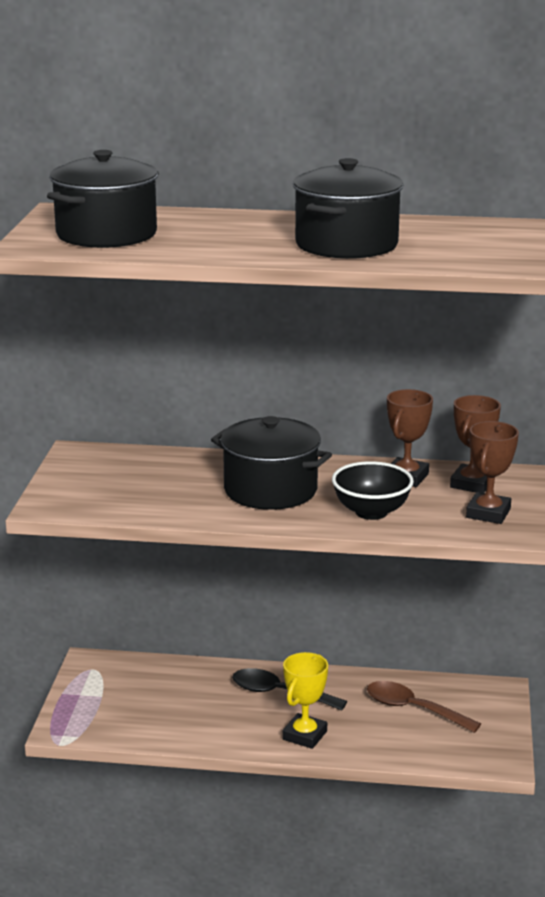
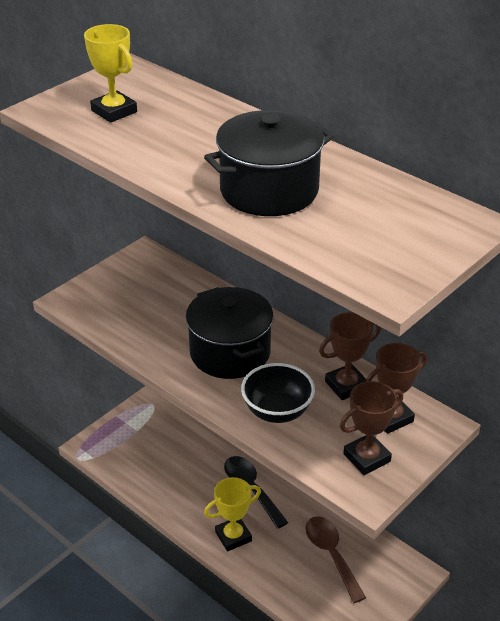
camera: 35 degrees right, 15 degrees up
black pot [47,150,159,248] -> yellow trophy [84,24,137,123]

